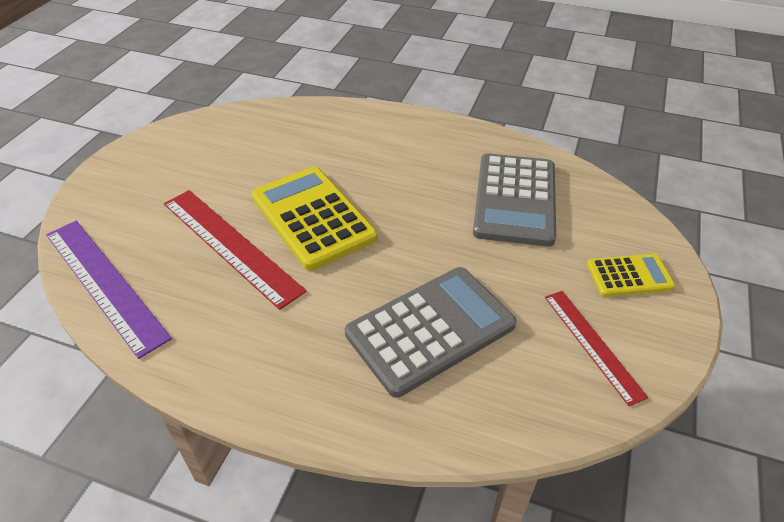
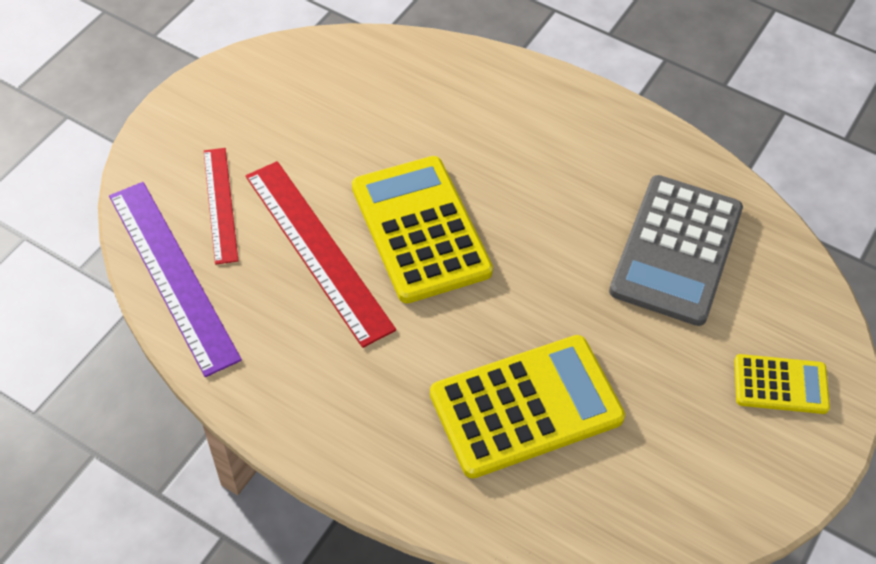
camera: 10 degrees right, 10 degrees up
grey calculator [345,267,516,398] -> yellow calculator [430,335,625,478]
red ruler [545,291,649,406] -> red ruler moved to [204,148,238,265]

